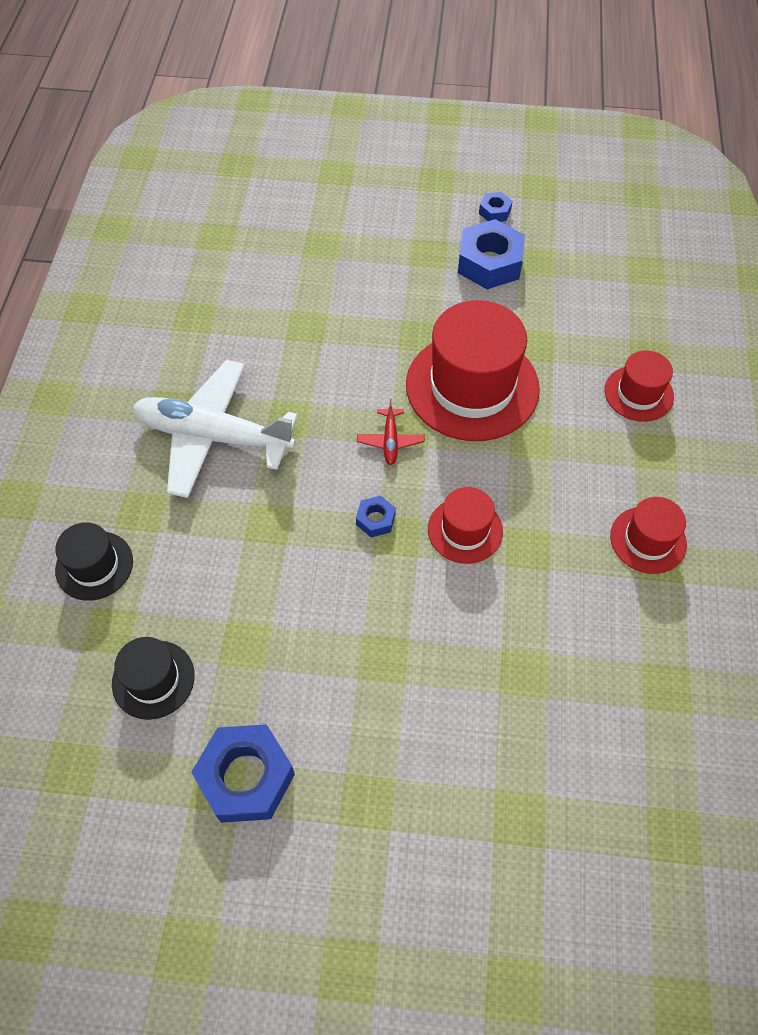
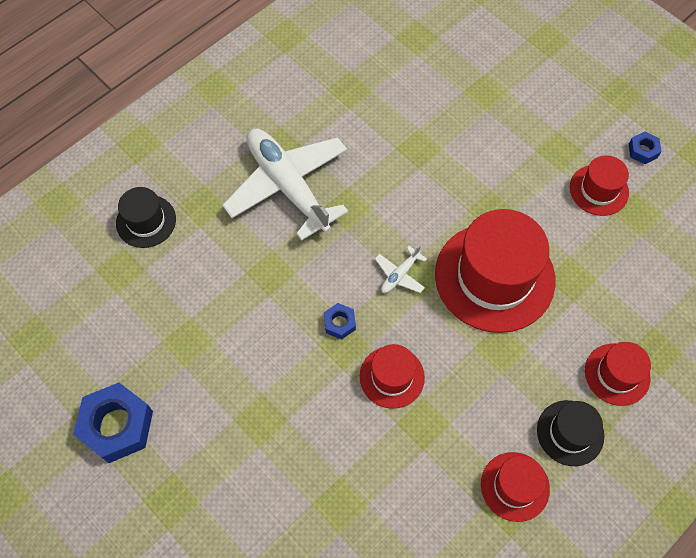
camera: 40 degrees right, 5 degrees up
black hat [112,637,195,720] -> black hat moved to [537,400,604,466]
red plane [357,399,425,465] -> white plane [375,245,427,293]
blue nut [458,219,525,289] -> red hat [570,155,629,216]

